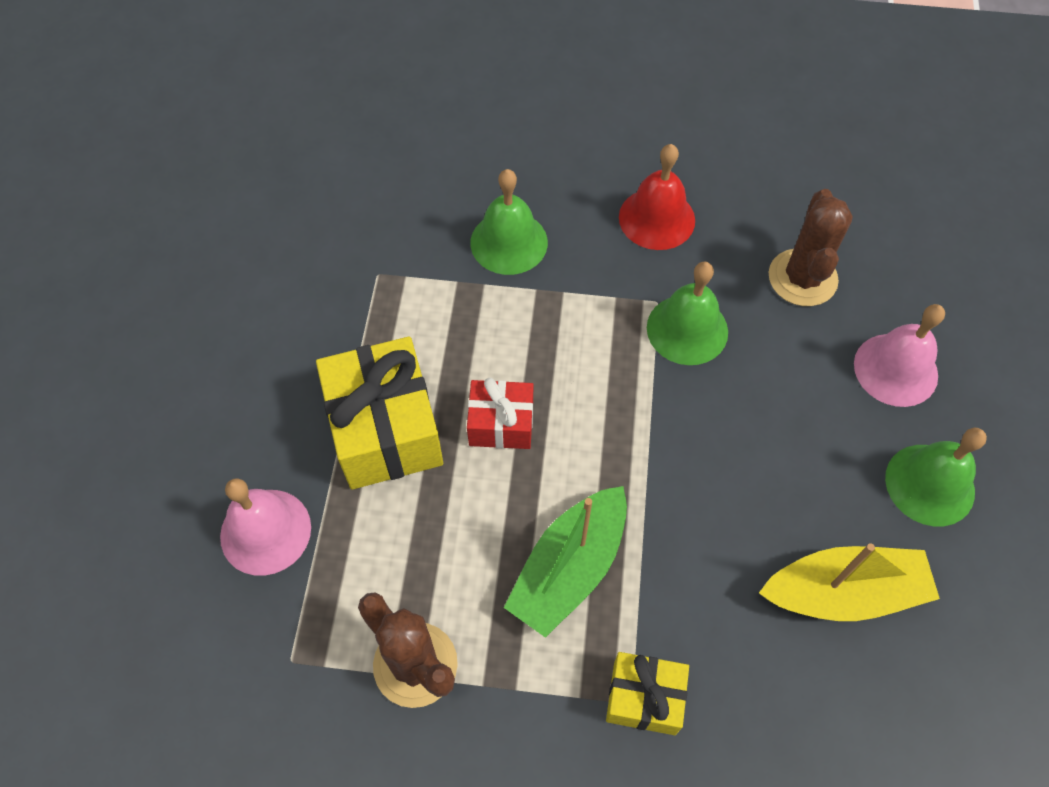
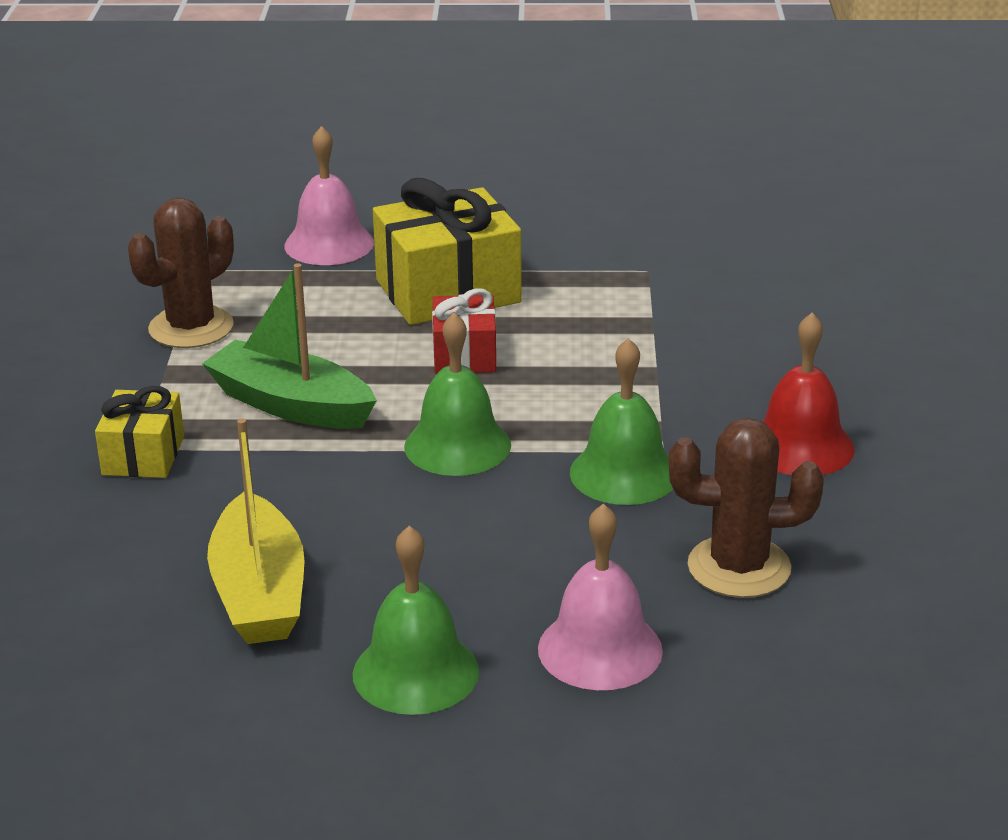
camera: 85 degrees right, 30 degrees down
green bell [470,169,548,275] -> green bell moved to [404,313,511,476]

